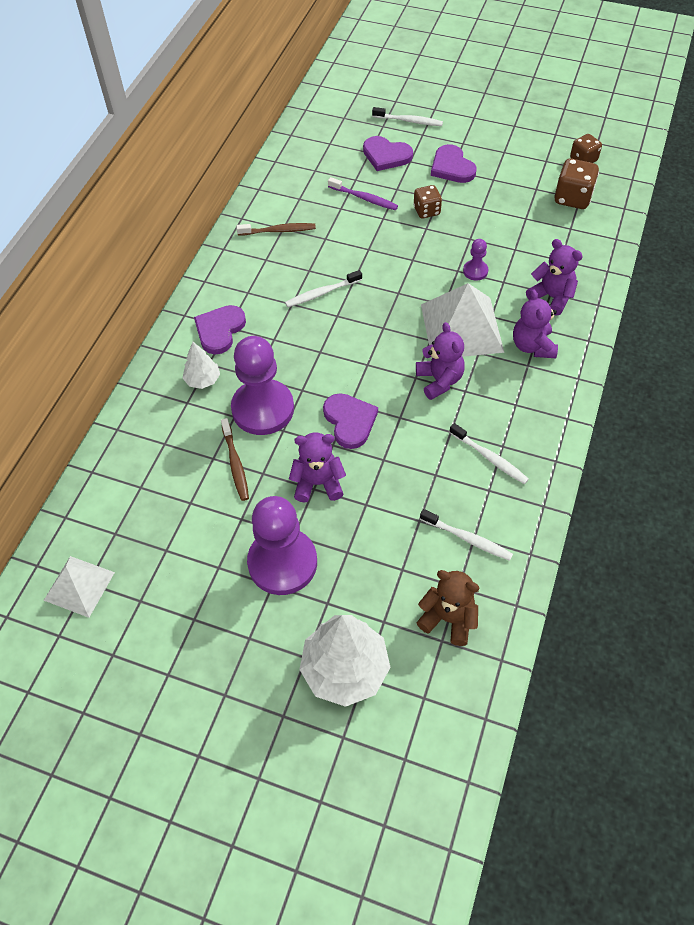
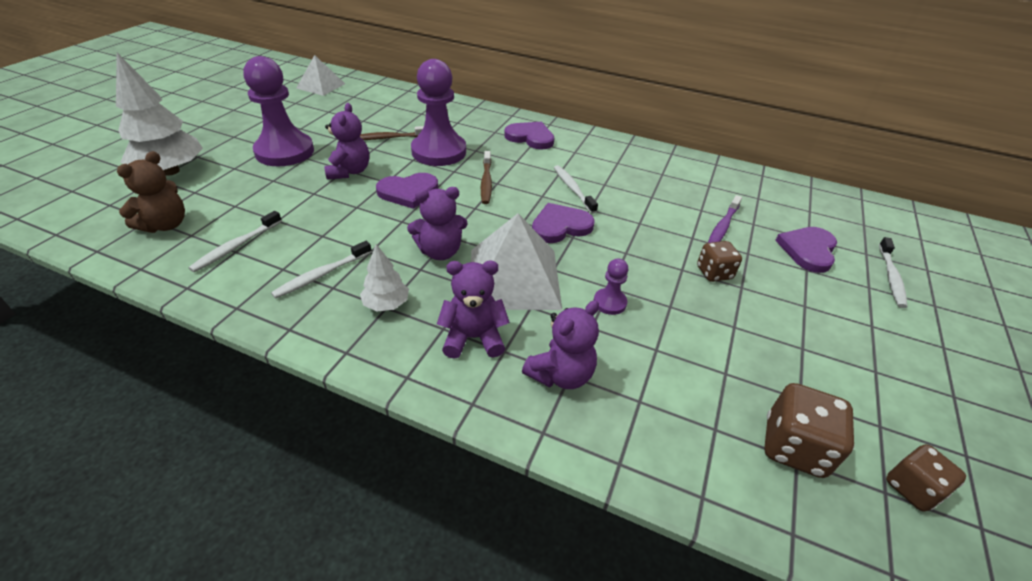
camera: 90 degrees right, 15 degrees down
white tree [183,342,220,389] -> white tree moved to [360,244,409,312]
brown toothbrush [236,223,316,235] -> brown toothbrush moved to [481,151,492,204]
purple heart [431,144,477,183] -> purple heart moved to [532,203,595,243]

